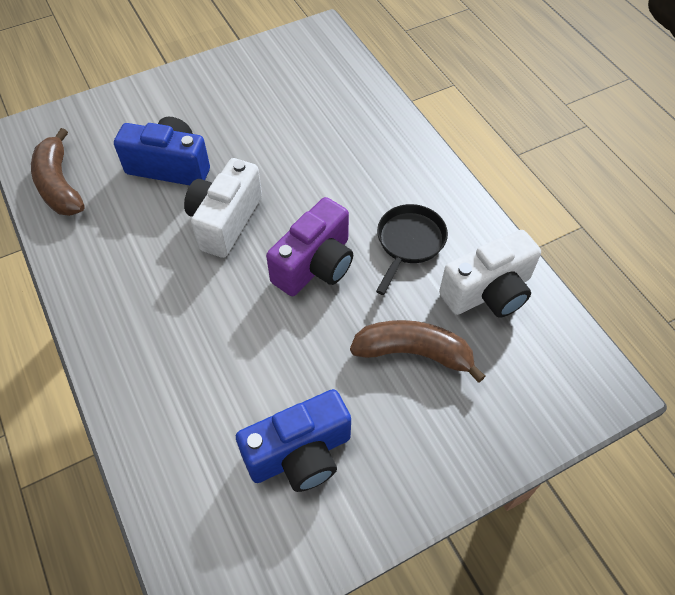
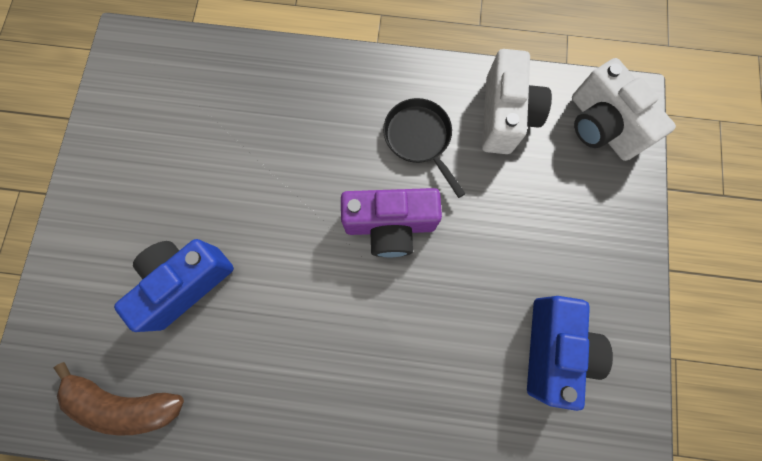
camera: 55 degrees left, 20 degrees up
white camera [184,158,262,258] -> white camera moved to [572,58,676,161]
purple camera [266,197,353,296] -> purple camera turned 105 degrees clockwise [341,188,442,257]
brown banana [350,320,486,383] -> none

